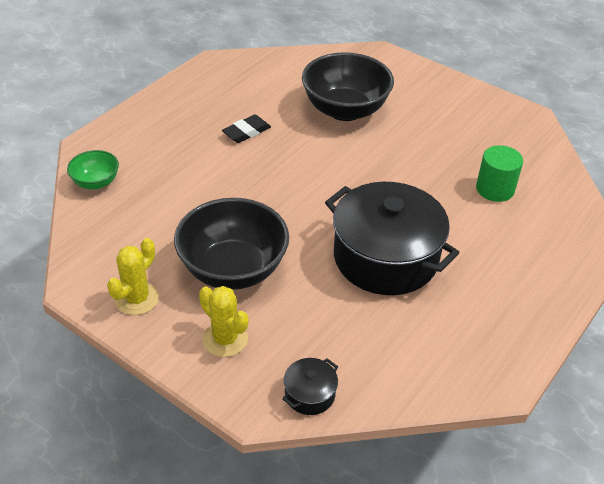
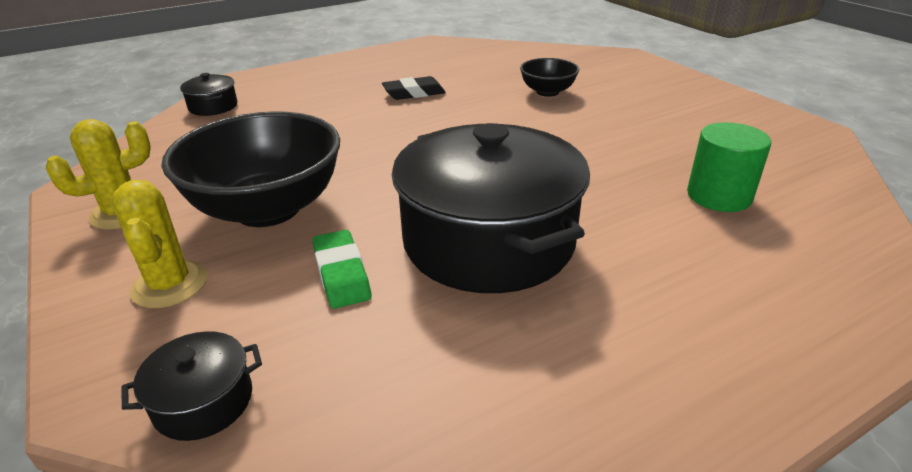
camera: 25 degrees right, 10 degrees down
green bowl [67,150,119,189] -> black pot [180,73,238,116]
black bowl [302,52,394,121] -> black bowl [520,58,579,97], size x0.50
none -> green eraser [312,230,371,309]

